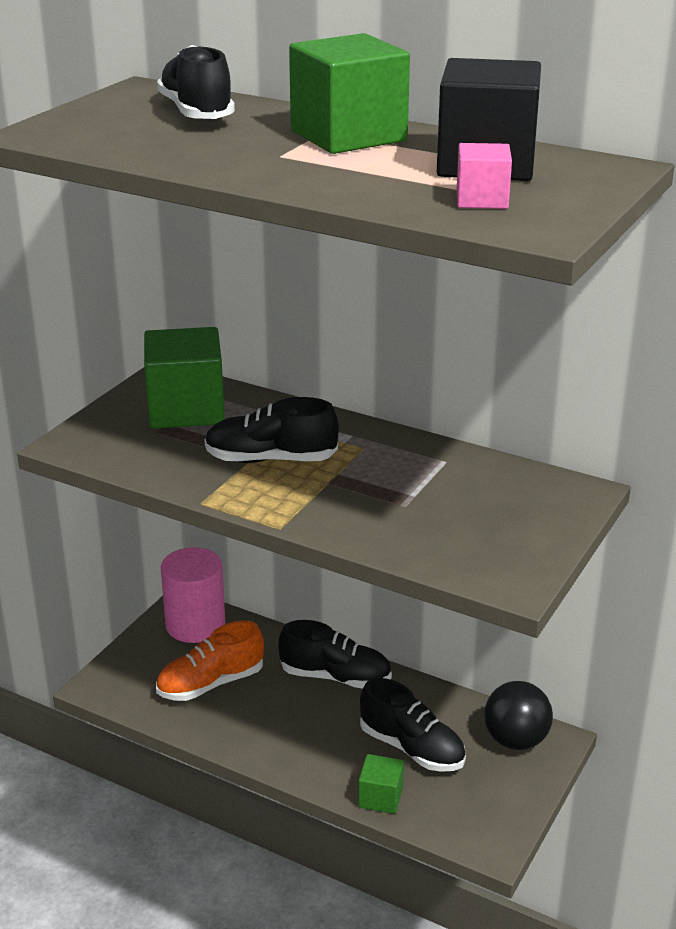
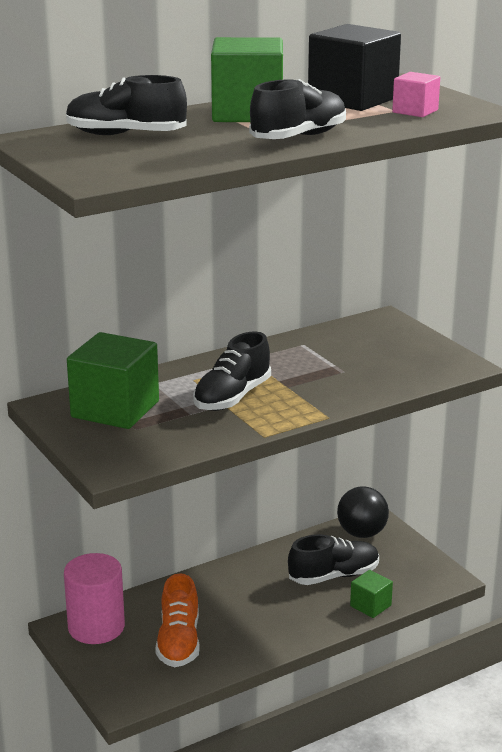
camera: 60 degrees left, 5 degrees down
black shoe [279,620,392,689] -> black shoe moved to [249,79,346,139]

